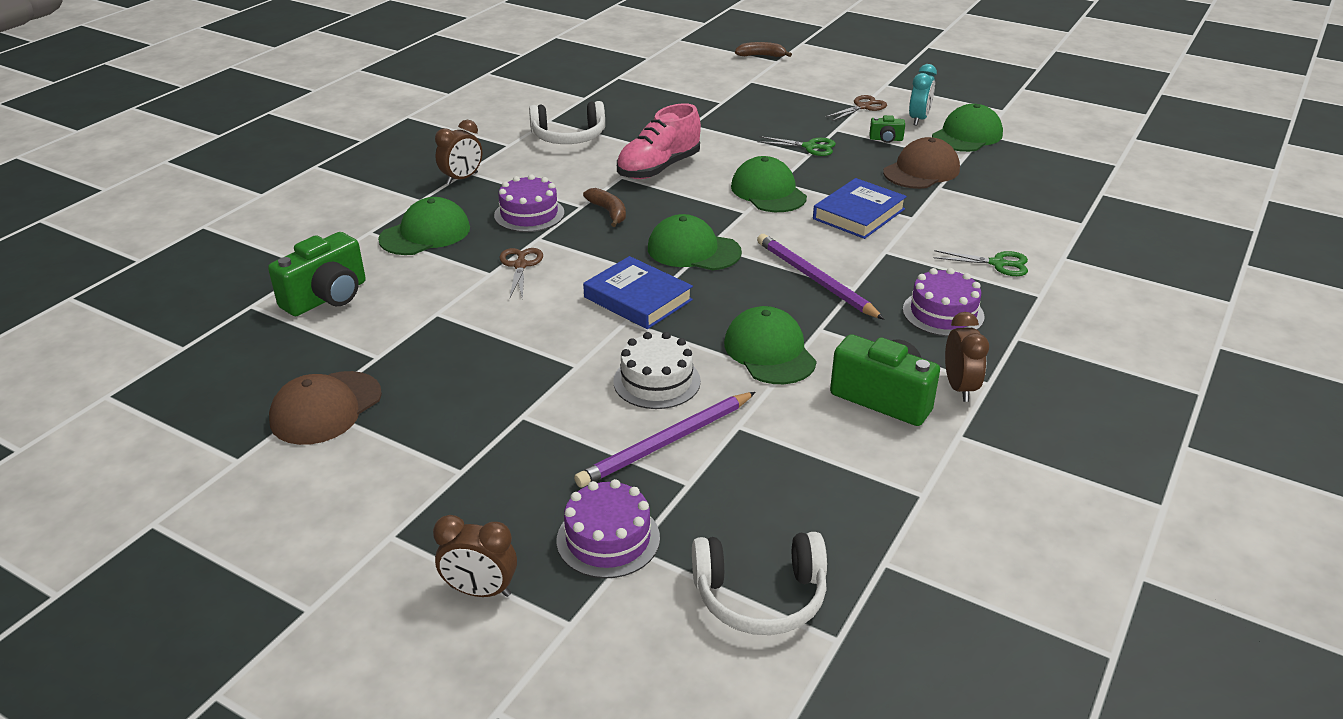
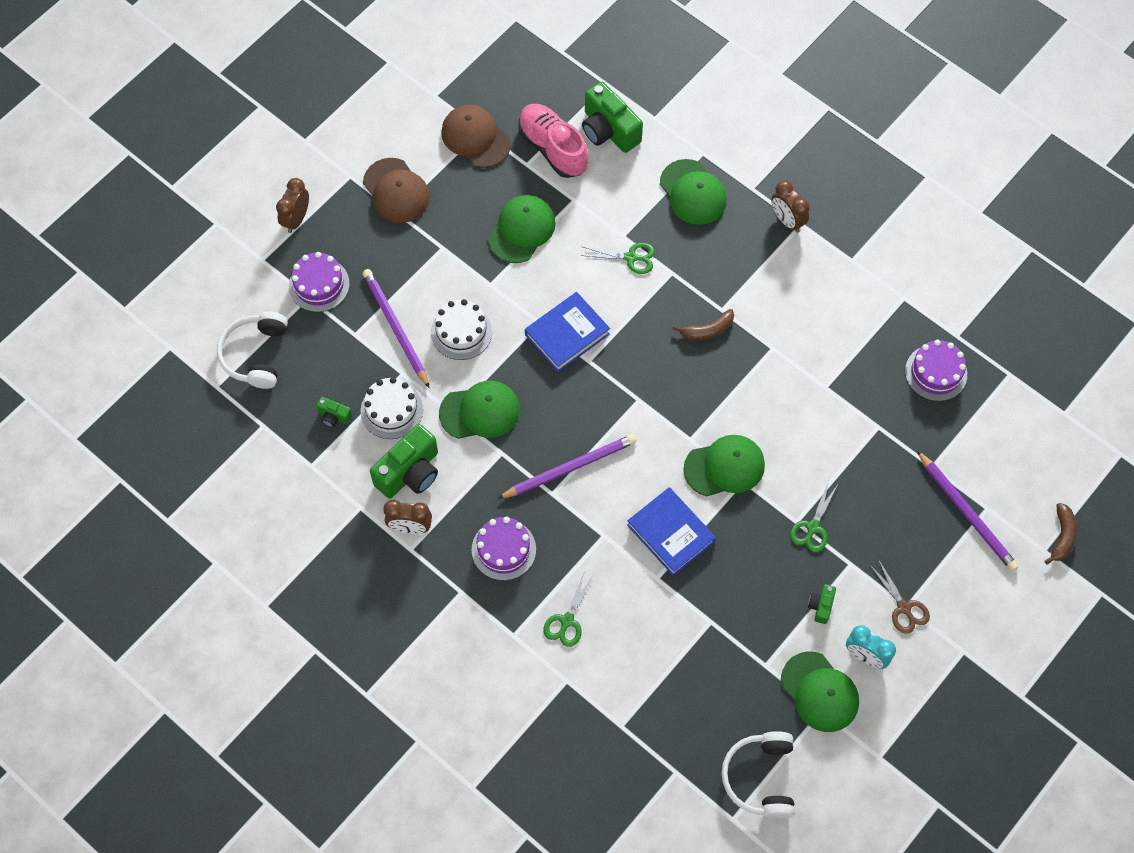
camera: 100 degrees right, 30 degrees up
purple cake [494,174,564,232] -> purple cake moved to [905,340,967,401]
brown scissors [500,248,543,299] -> green scissors [580,243,655,274]
white headphones [529,101,605,144] -> white headphones moved to [722,731,795,819]
pink shoe [617,103,701,179] -> pink shoe moved to [518,104,588,178]
green cap [648,214,742,270] -> green cap moved to [488,195,556,263]
brown cap [883,137,960,189] -> brown cap moved to [363,158,430,223]
none -> green camera [316,397,352,427]
none -> white cake [361,377,423,439]
none -> purple pencil [917,450,1019,571]

